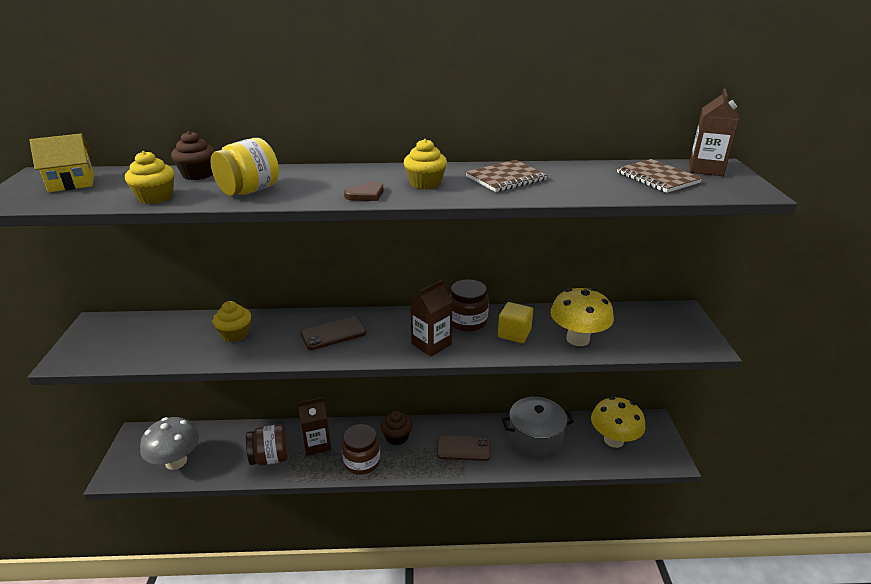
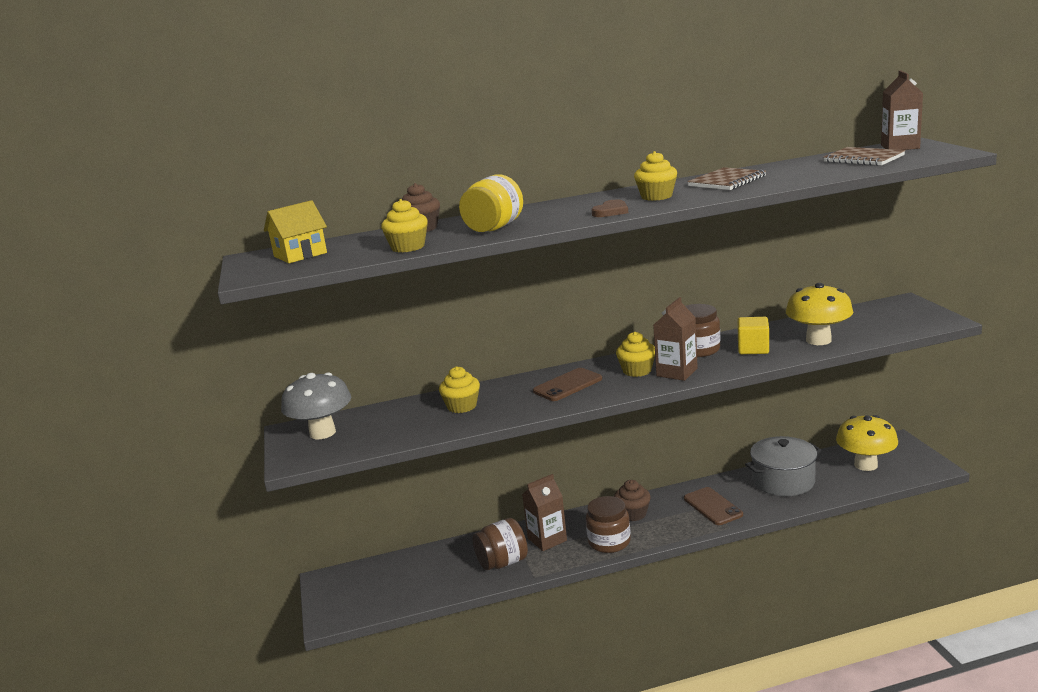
camera: 10 degrees left, 10 degrees down
grey mushroom [140,417,199,470] -> grey mushroom moved to [281,372,351,439]
brown phone [437,436,491,461] -> brown phone turned 75 degrees clockwise [684,487,743,525]
none -> yellow cupcake [616,332,655,377]

